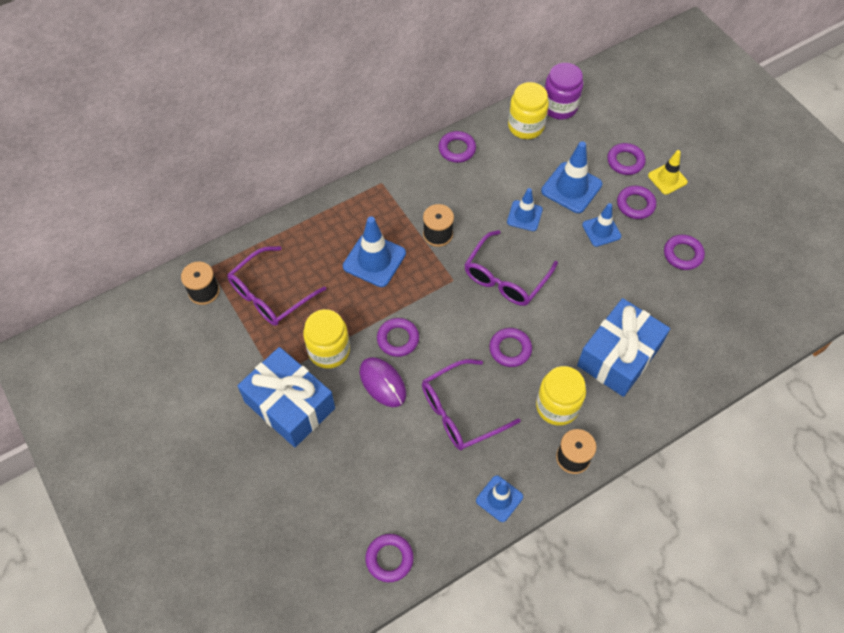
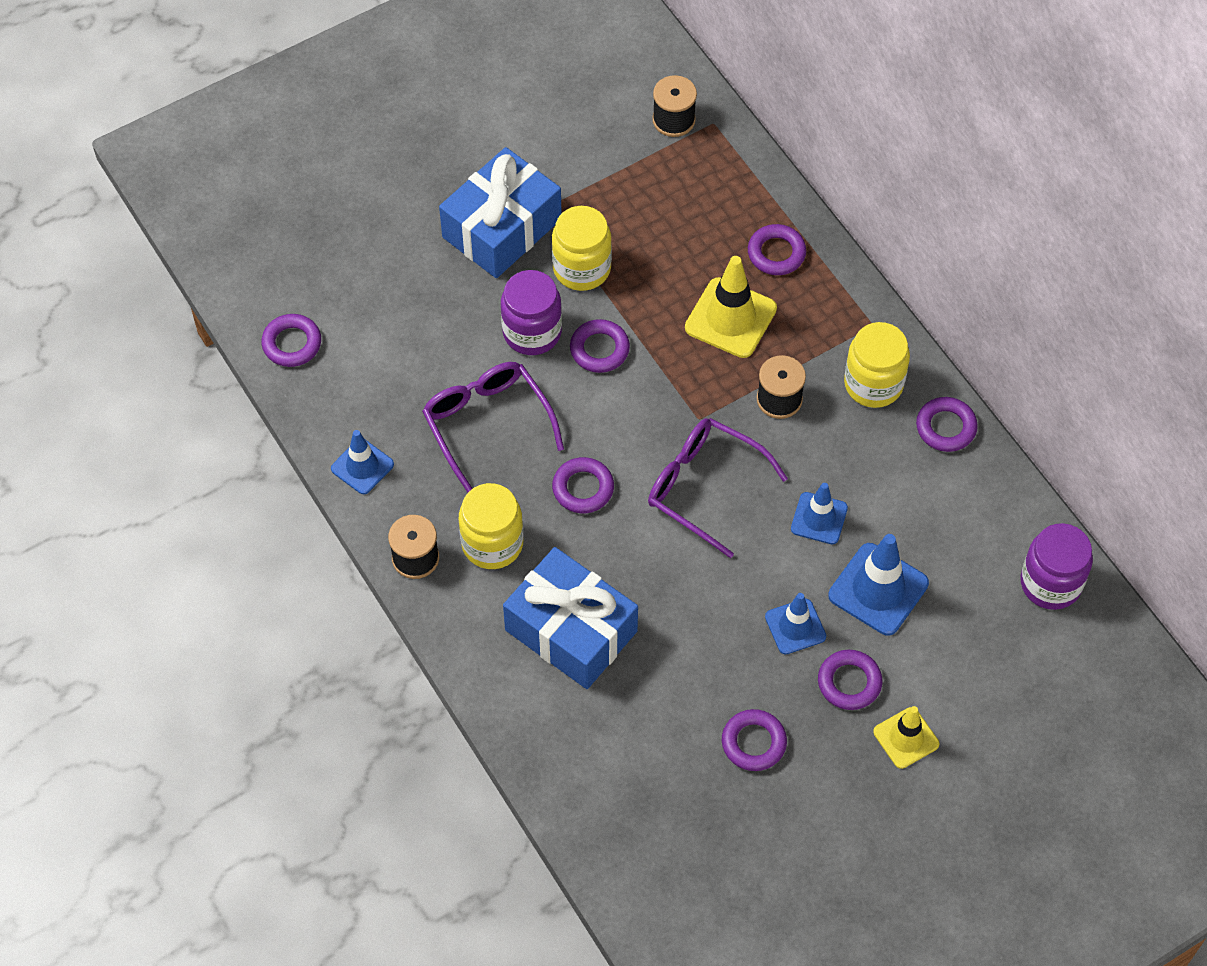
camera: 90 degrees right, 0 degrees up
purple glasses [227,246,326,326] -> none
blue traffic cone [343,216,406,287] -> yellow traffic cone [685,256,777,358]
purple mouse [360,357,406,407] -> purple jar [501,270,562,355]
yellow jar [508,82,549,139] -> yellow jar moved to [844,322,910,408]
purple ring [607,143,646,175] -> purple ring moved to [748,224,806,275]

